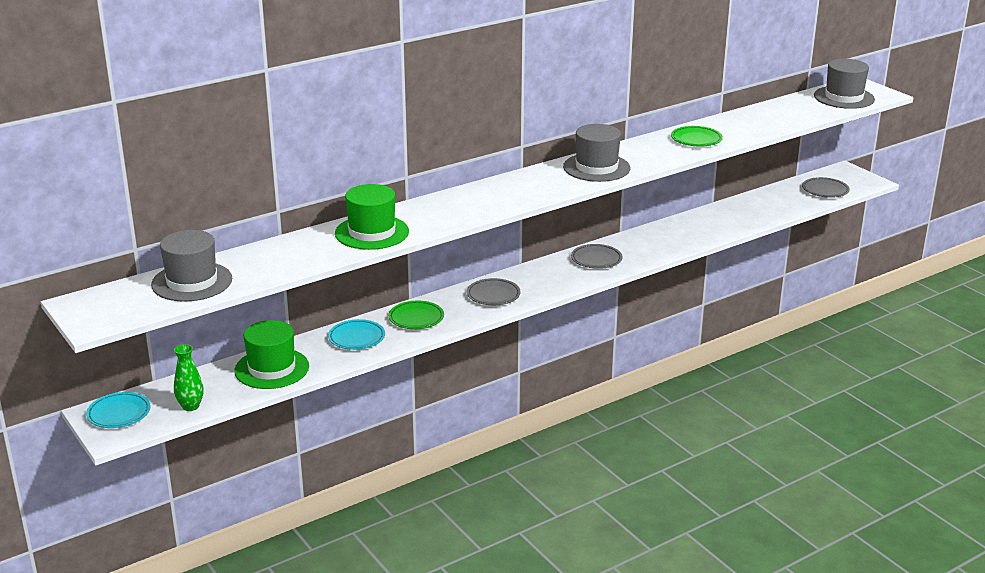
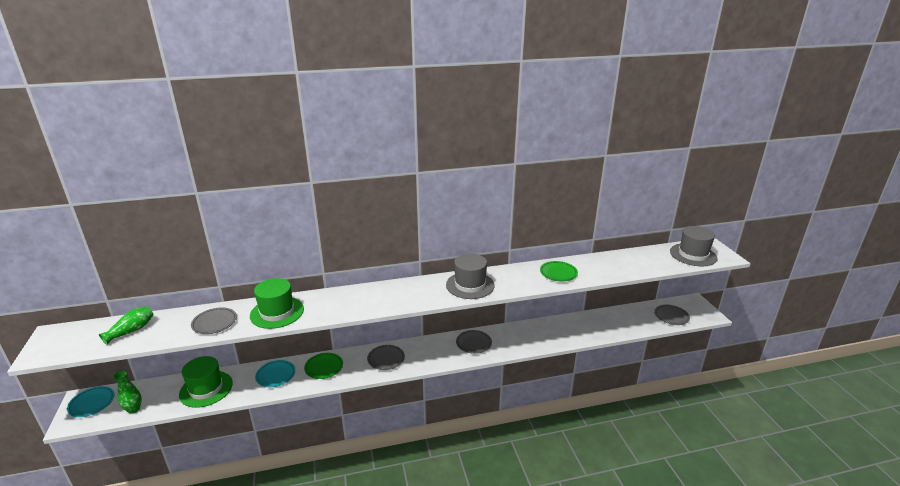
camera: 20 degrees right, 0 degrees up
grey hat [151,230,232,302] -> green vase [99,306,153,345]
none -> grey plate [191,307,237,334]

